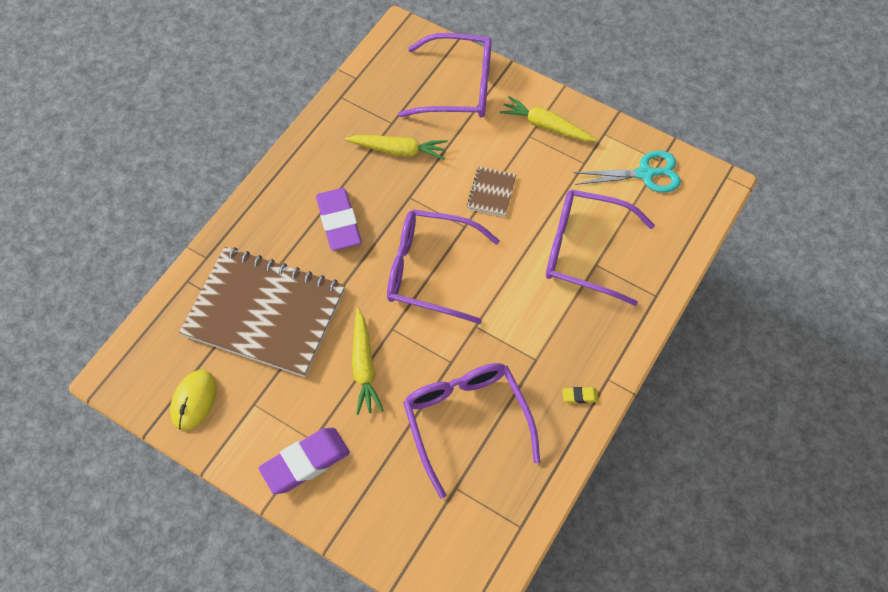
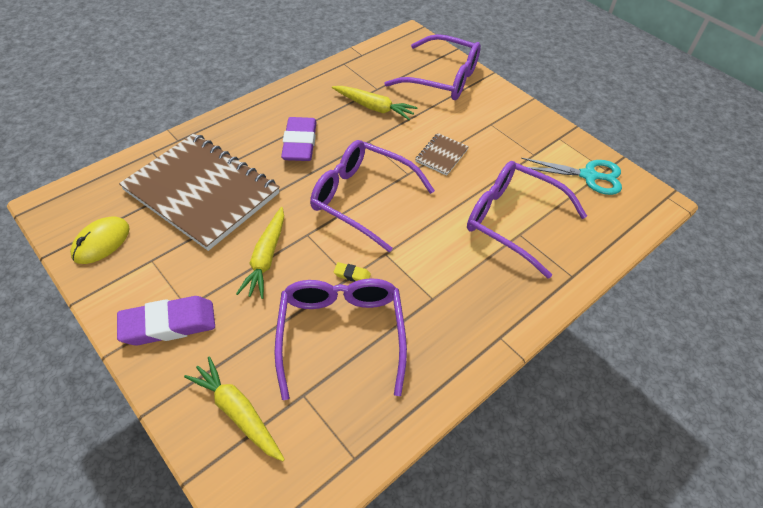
camera: 15 degrees right, 10 degrees down
yellow carrot [499,96,598,141] -> yellow carrot moved to [184,357,285,461]
yellow eraser [563,387,599,403] -> yellow eraser moved to [334,262,371,282]

